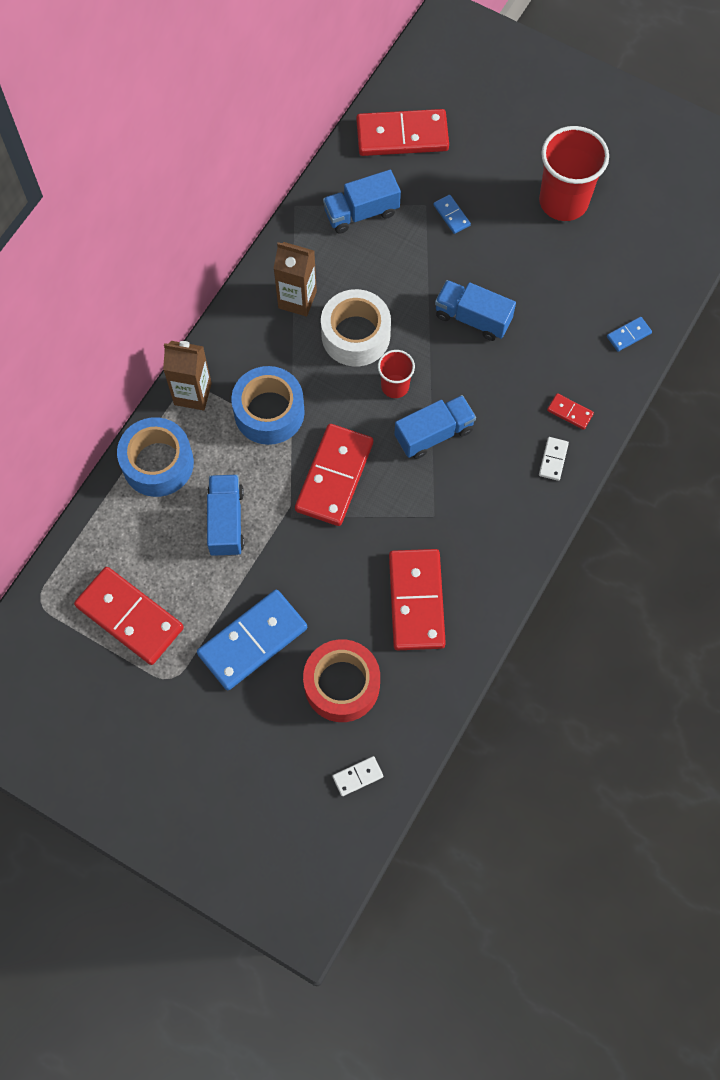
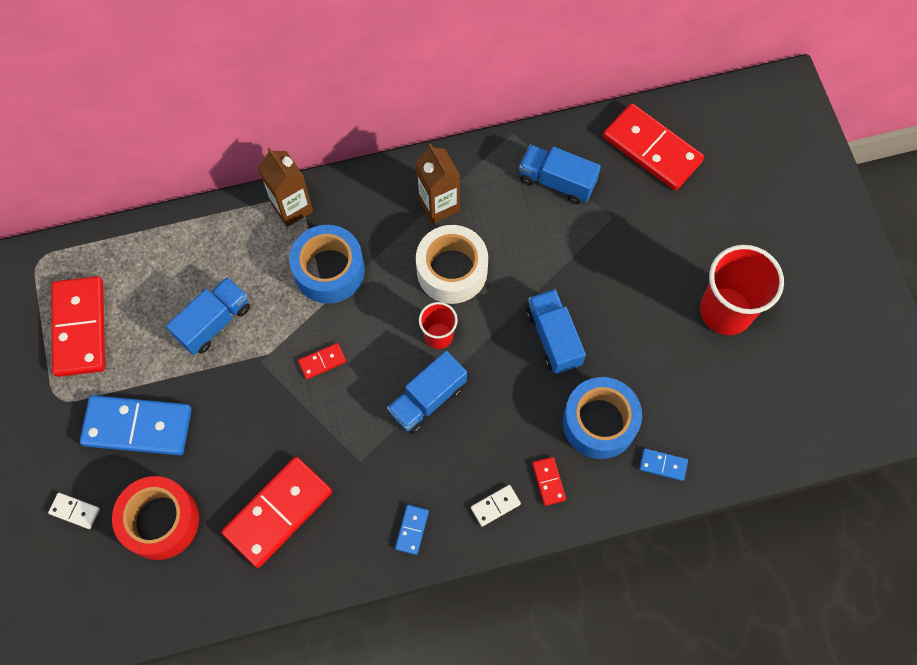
camera: 45 degrees right, 0 degrees up
blue tape [117,417,194,497] -> blue tape moved to [563,377,642,459]
red domino [295,424,373,526] -> red domino [298,343,346,379], size x0.44
white domino [333,756,383,796] -> white domino moved to [48,493,100,529]
blue truck [394,395,476,459] -> blue truck turned 120 degrees clockwise [387,351,467,434]
blue domino [434,195,471,234] -> blue domino moved to [395,505,429,555]

